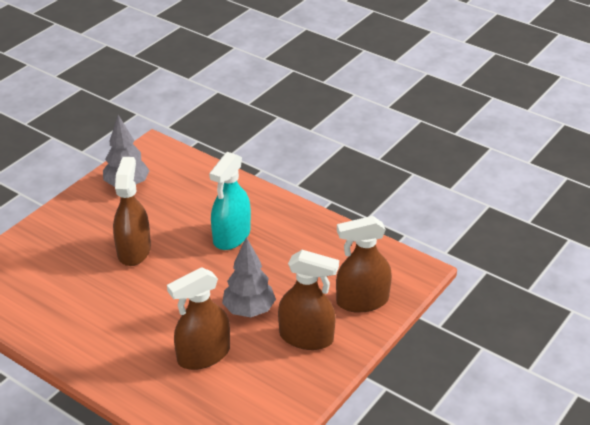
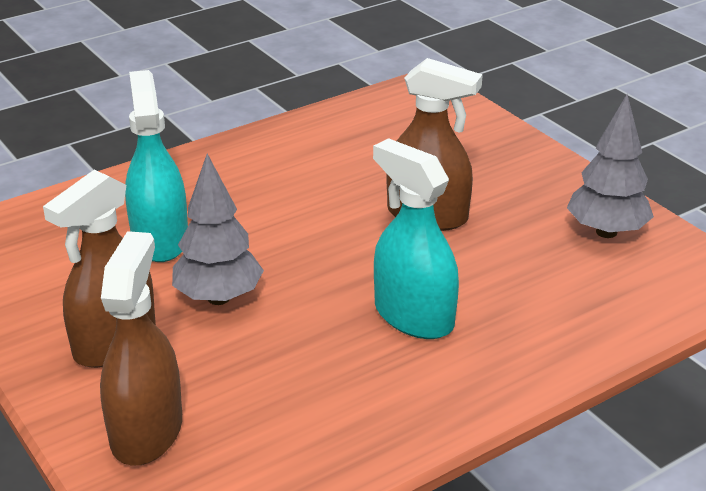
camera: 110 degrees right, 5 degrees down
brown spray bottle [167,267,230,370] -> turquoise spray bottle [125,70,188,262]

